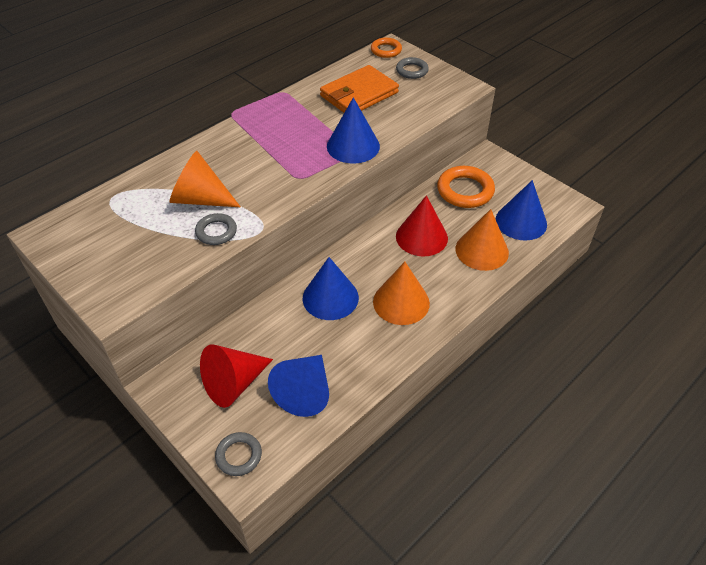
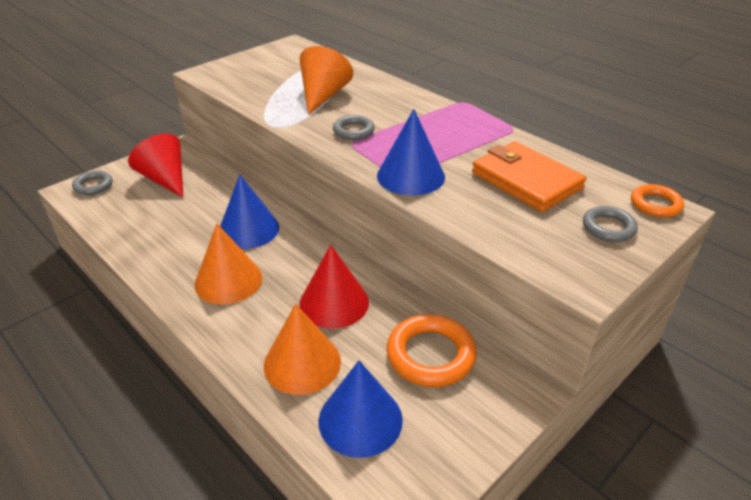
camera: 90 degrees right, 10 degrees down
grey ring [195,213,237,245] -> grey ring moved to [333,115,375,140]
blue cone [268,355,329,417] -> none

